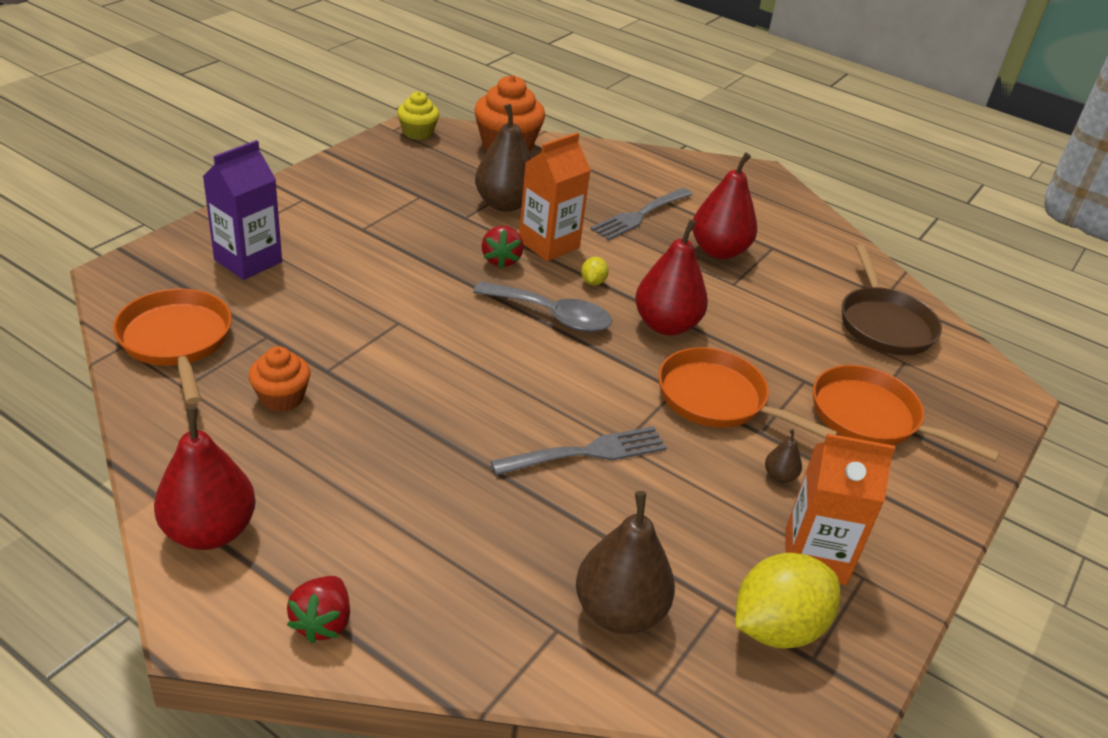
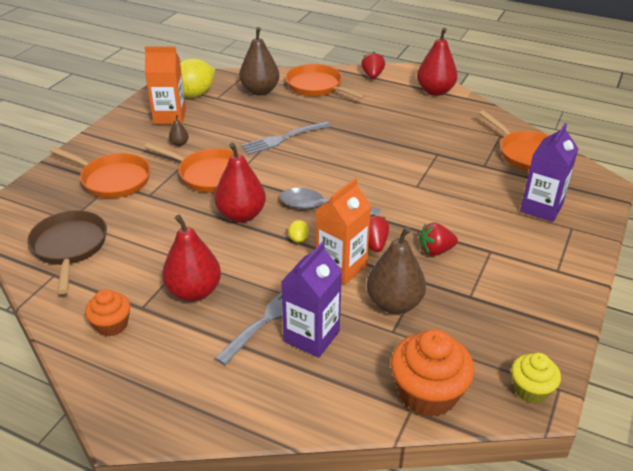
camera: 175 degrees right, 0 degrees up
orange cupcake [249,346,311,412] -> orange cupcake moved to [85,289,130,337]
none -> purple carton [281,241,342,358]
none -> orange pan [286,64,366,99]
none -> red strawberry [419,222,458,256]

